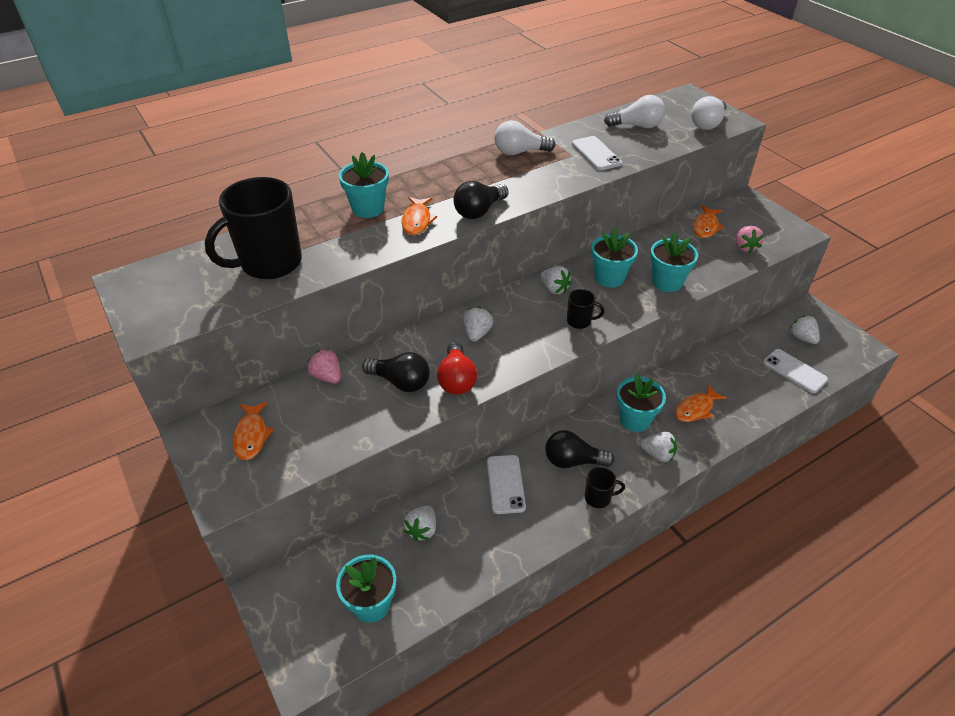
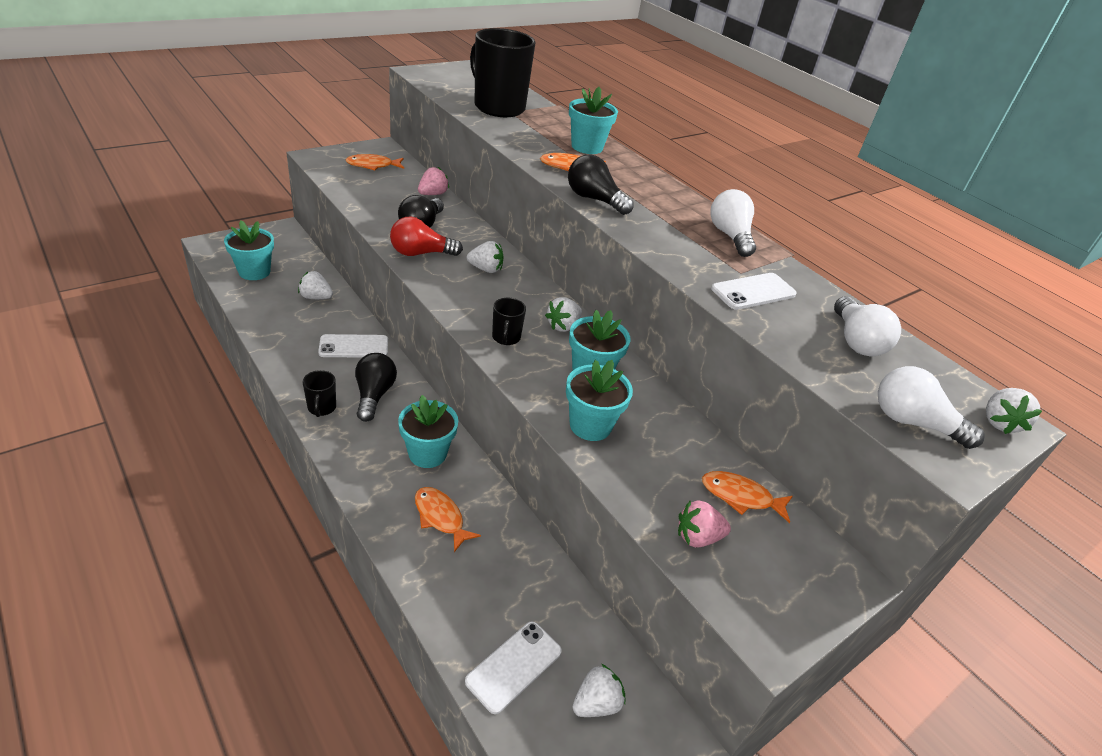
camera: 80 degrees right, 5 degrees down
white strawberry [640,432,677,462] -> white strawberry moved to [986,388,1042,434]

